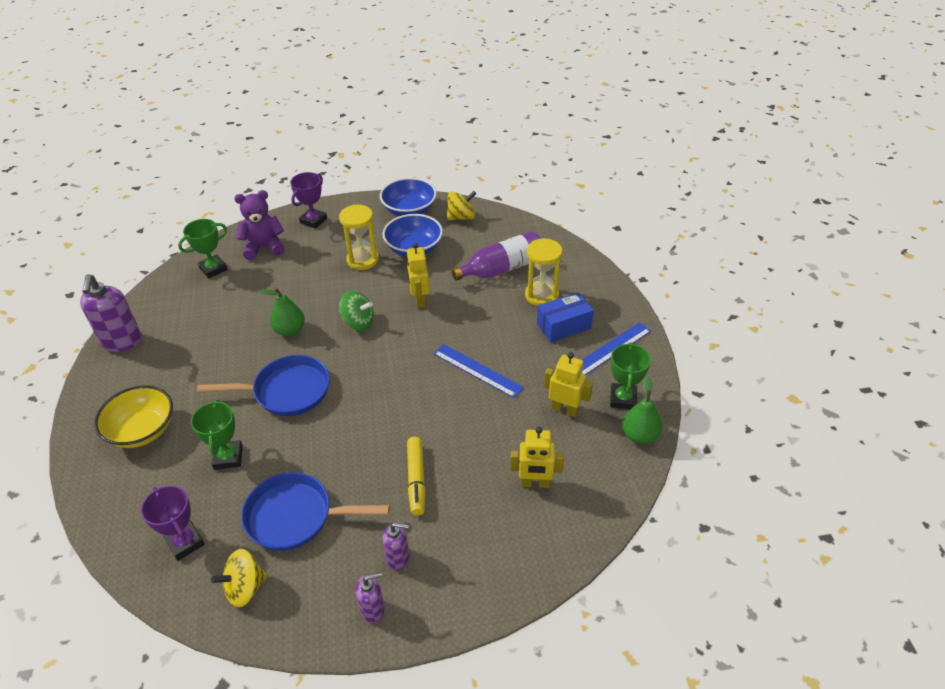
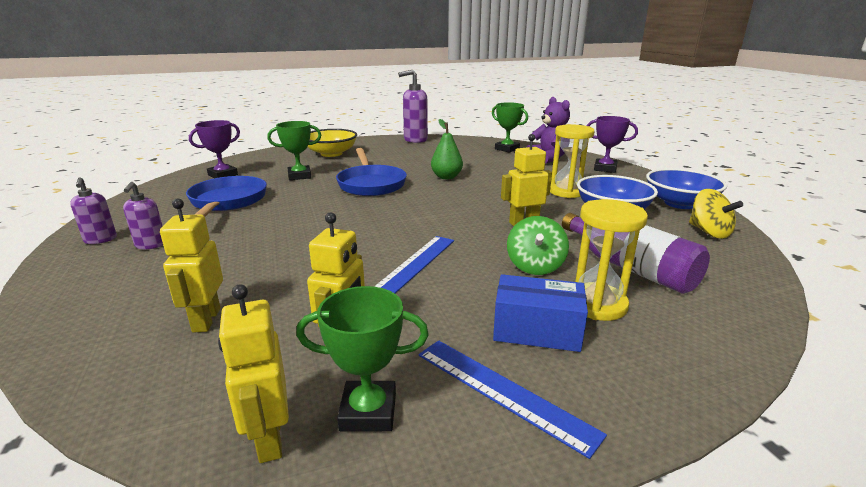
camera: 80 degrees right, 20 degrees down
yellow spinning top [211,549,268,607] -> none
green spinning top [339,291,374,331] -> green spinning top moved to [507,216,569,275]
yellow marker [407,437,425,516] -> none
blue box [537,292,594,342] -> blue box turned 45 degrees counterclockwise [493,274,588,352]
green pear [622,377,662,444] -> yellow robot [218,284,289,463]

